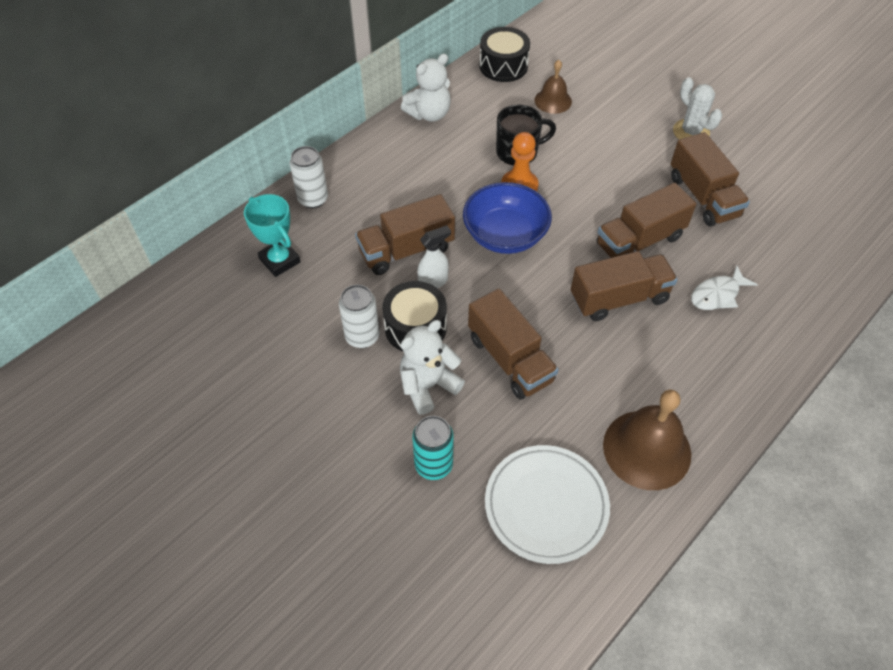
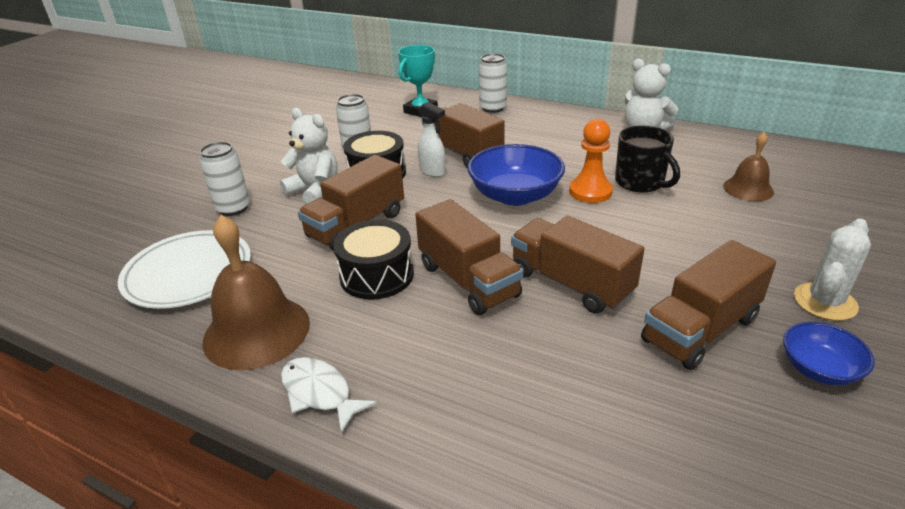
camera: 75 degrees right, 20 degrees down
turquoise can [412,416,454,480] -> white can [199,142,250,216]
black drum [479,27,530,82] -> black drum moved to [333,220,414,300]
white fish [691,265,758,310] -> white fish moved to [281,357,377,434]
none -> blue bowl [783,322,875,385]

